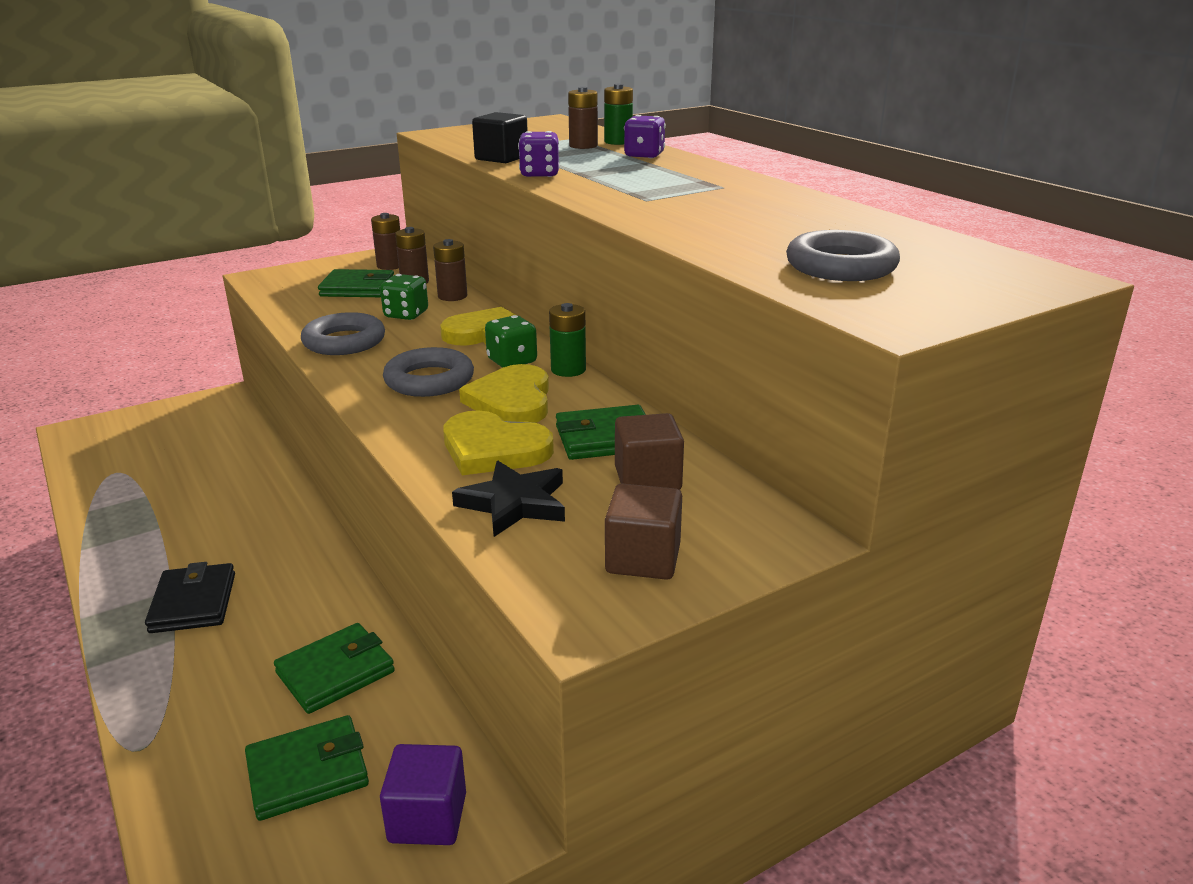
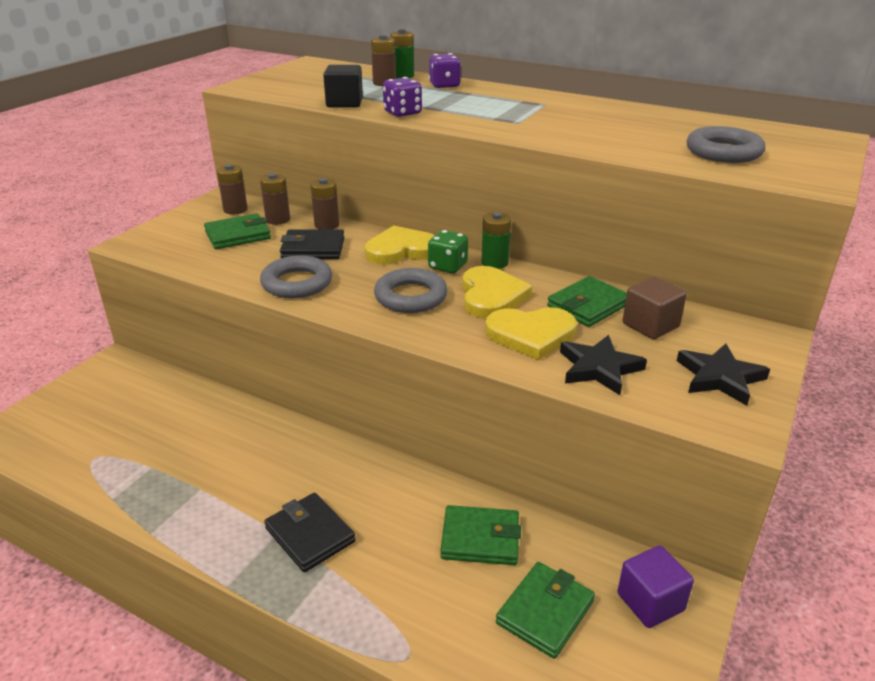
camera: 30 degrees left, 5 degrees up
green wallet [274,623,395,714] -> green wallet turned 75 degrees clockwise [440,505,521,565]
green dice [380,274,428,320] -> black wallet [280,229,345,259]
yellow heart [459,364,549,423] -> yellow heart turned 150 degrees counterclockwise [462,266,532,319]
brown cube [605,484,682,580] -> black star [677,344,770,406]

